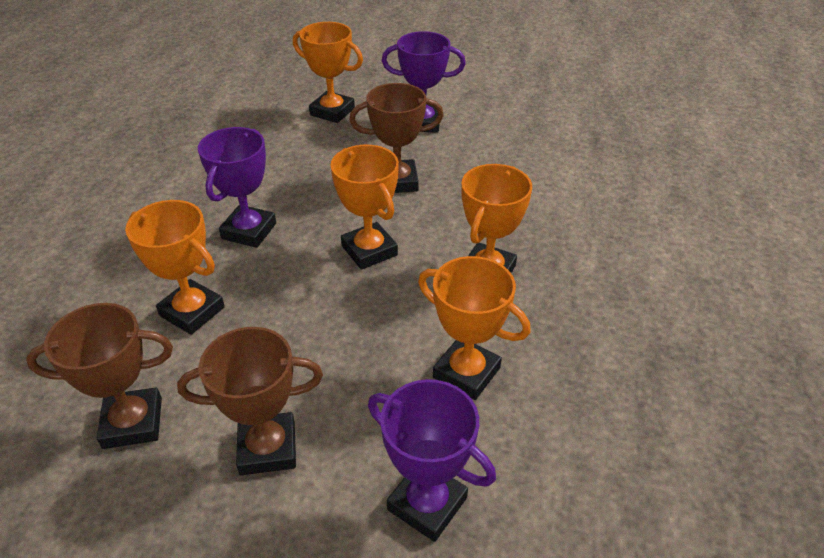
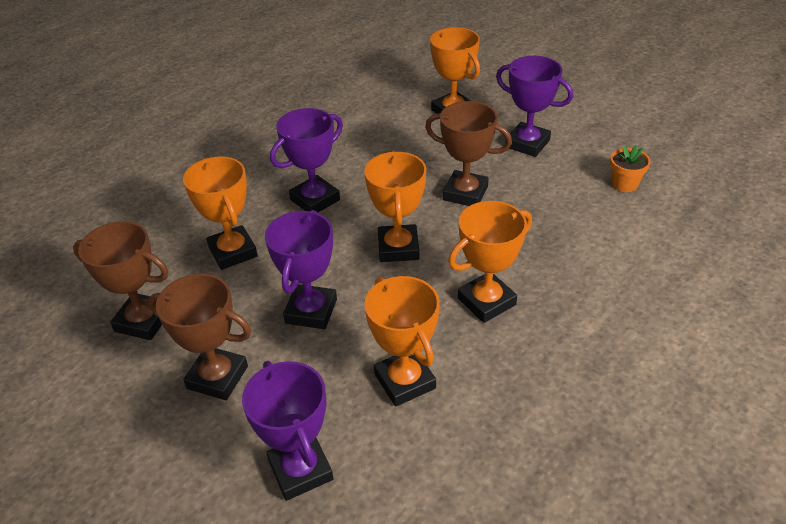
camera: 30 degrees right, 0 degrees up
none -> purple trophy [265,210,337,329]
none -> orange flower pot [610,145,651,192]

